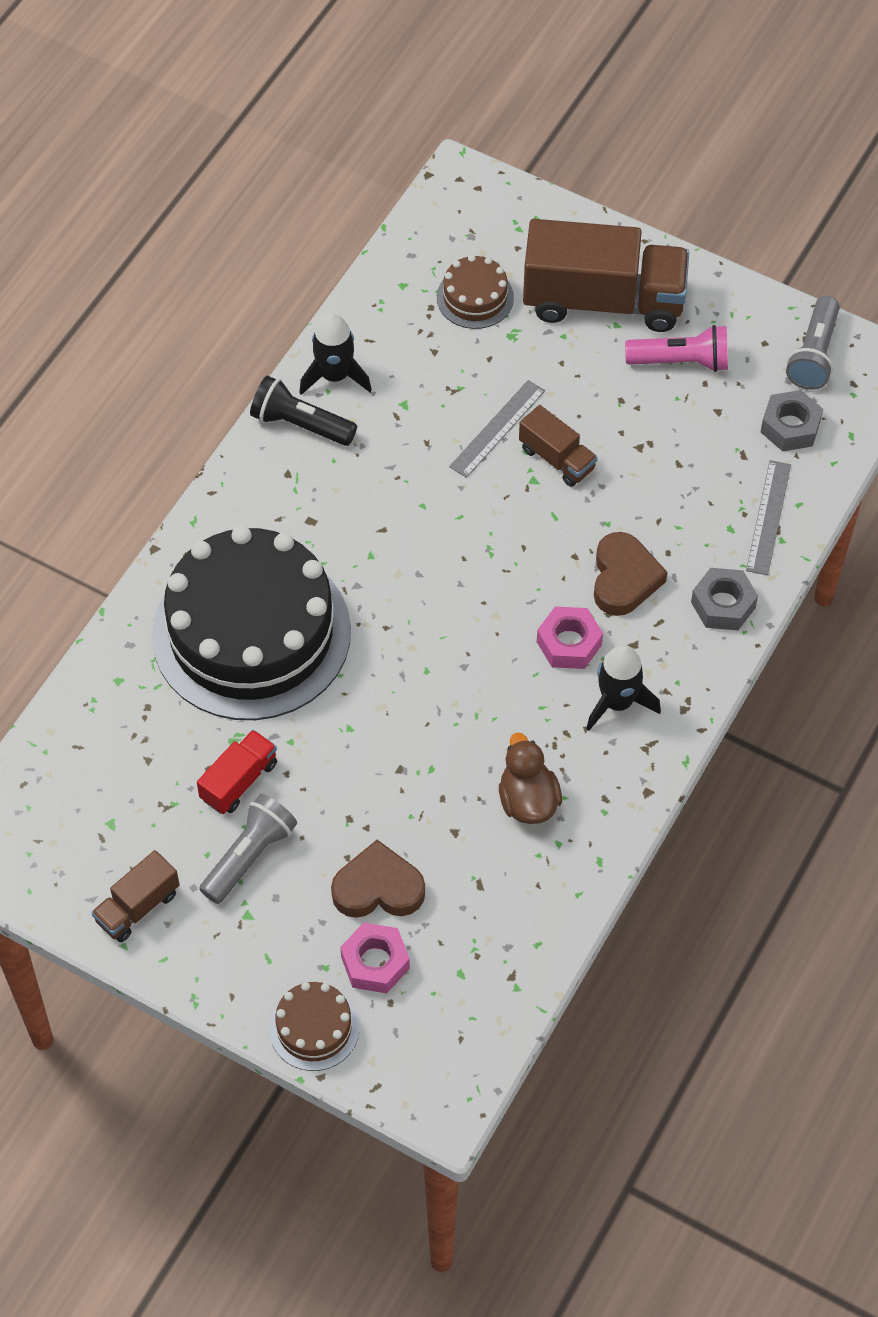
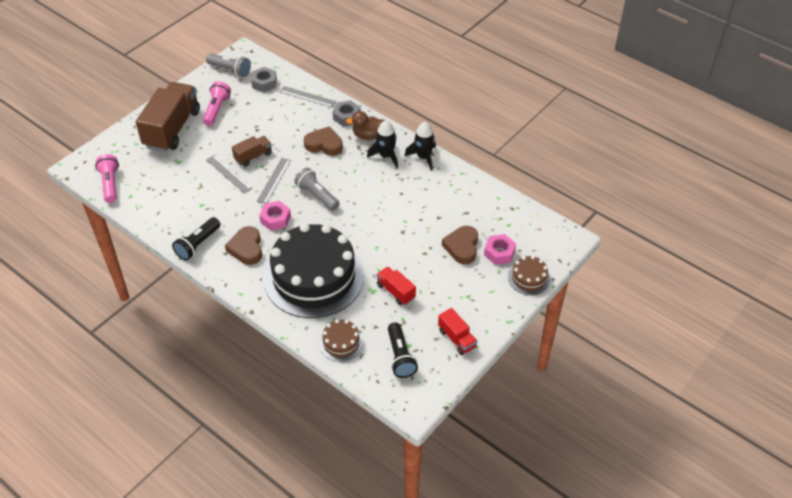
camera: 80 degrees left, 10 degrees down
brown truck [91,850,180,942] -> red truck [438,308,478,355]
grey flashlight [199,794,297,904] -> grey flashlight moved to [294,168,340,211]
black rocket [299,313,372,395] -> black rocket moved to [405,122,436,171]
brown cake [437,255,514,329] -> brown cake moved to [319,319,363,362]
brown duck [499,733,562,824] -> brown duck moved to [346,111,385,140]
pink nut [537,606,603,669] -> pink nut moved to [259,201,291,231]
none -> pink flashlight [95,154,119,203]
none -> brown heart [225,226,262,265]
none -> grey ruler [256,158,291,204]
none -> black flashlight [388,322,418,378]

